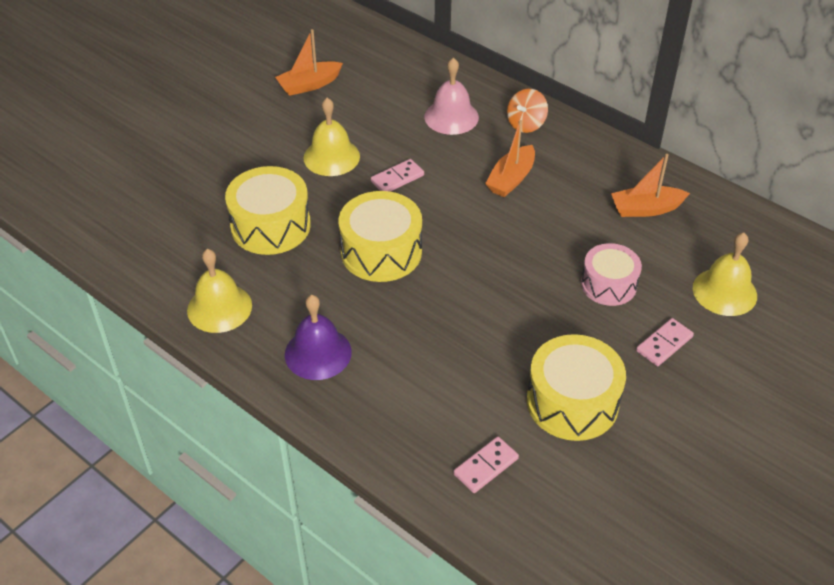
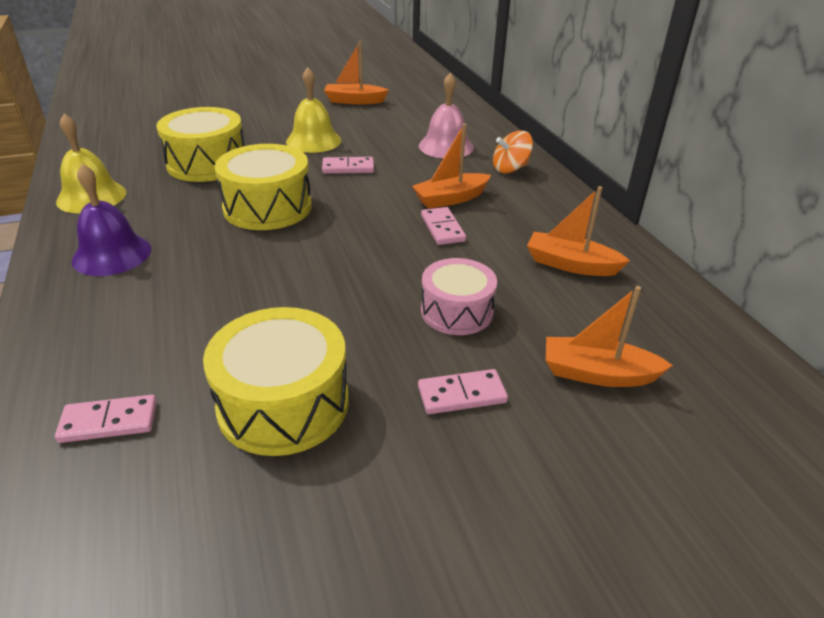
camera: 30 degrees right, 10 degrees down
yellow bell [693,233,757,316] -> orange boat [546,286,673,387]
none -> pink domino [421,207,466,245]

